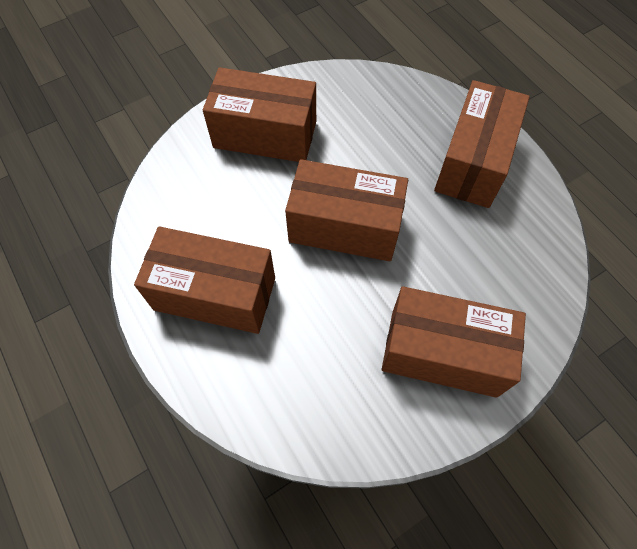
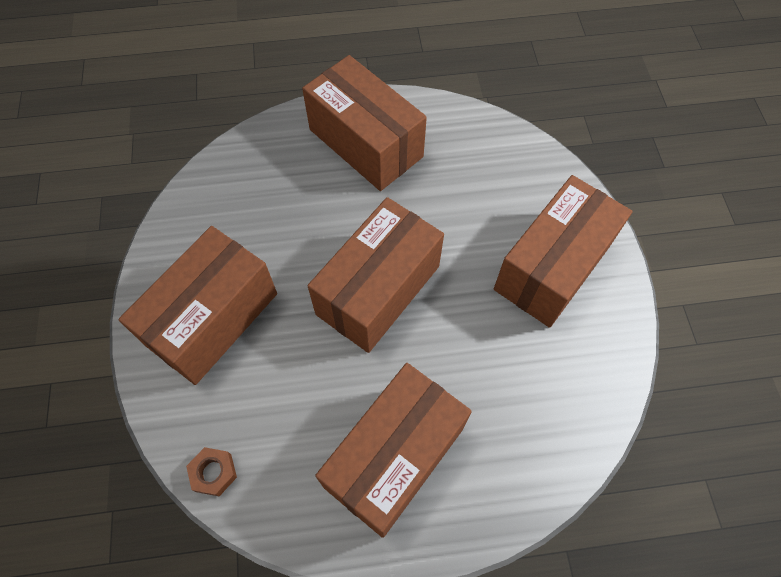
camera: 65 degrees left, 0 degrees up
none -> brown nut [186,447,237,496]

